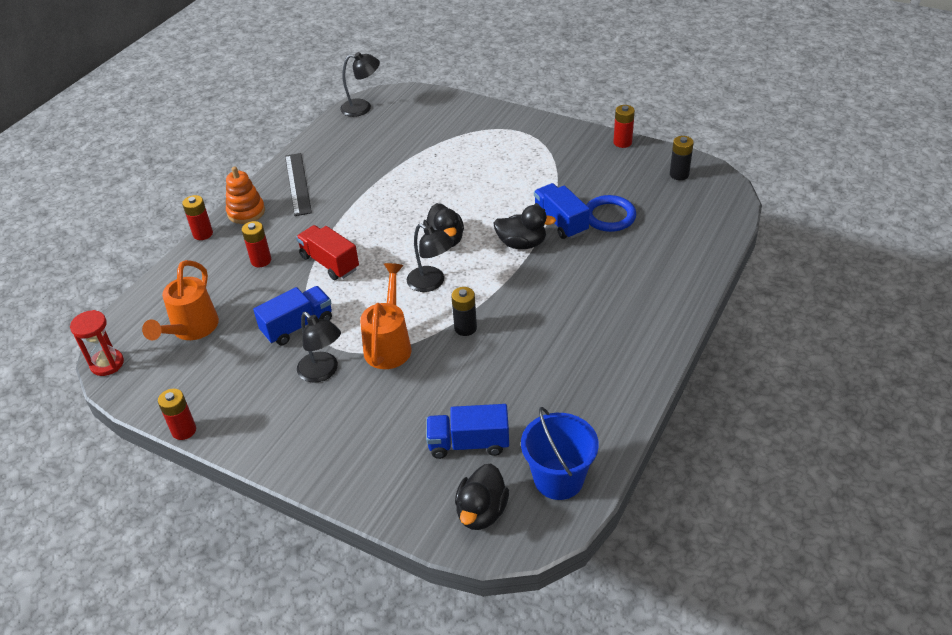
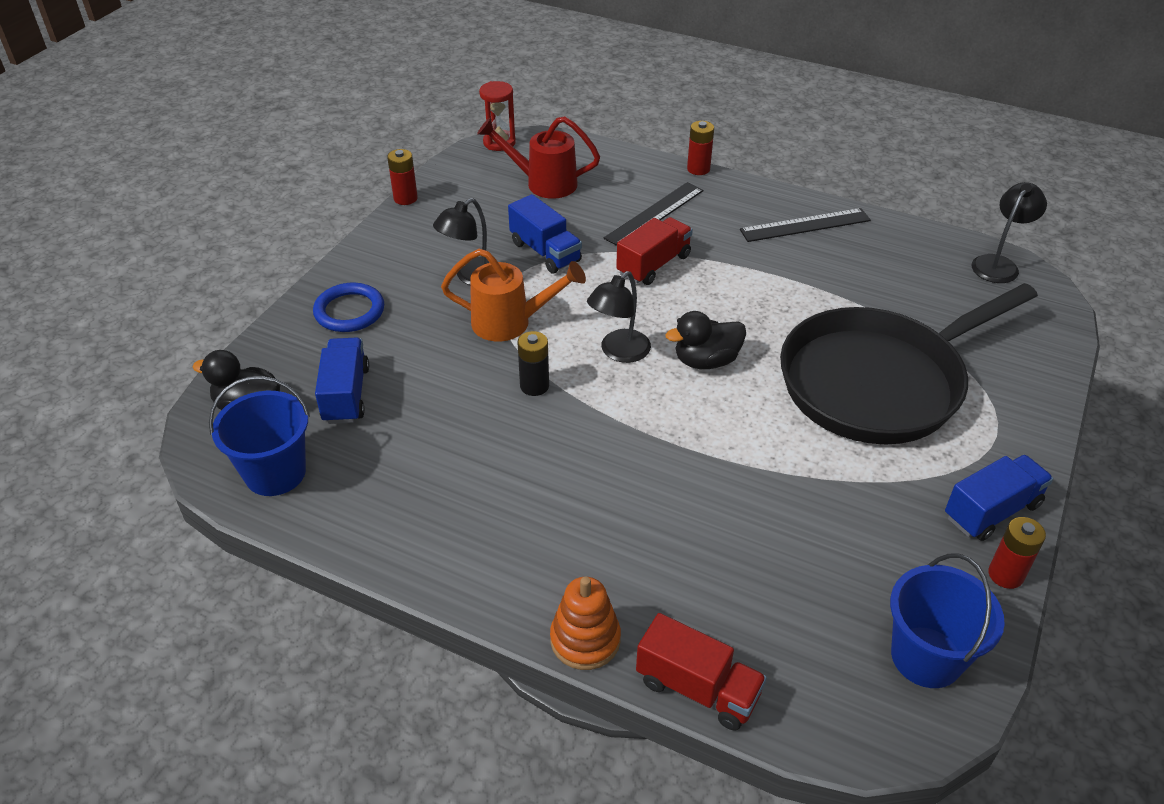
camera: 85 degrees right, 0 degrees up
orange watering can [142,260,219,340] -> red watering can [477,116,600,199]
orange stacking toy [226,166,265,224] -> orange stacking toy moved to [550,577,621,670]
red battery [242,221,271,267] -> black ruler [604,182,704,246]
black lamp [340,52,380,117] -> black lamp turned 135 degrees counterclockwise [972,182,1047,283]
black duck [493,205,556,249] -> none
blue truck [534,183,590,239] -> blue truck moved to [945,455,1053,541]
blue ring [586,195,636,232] -> blue ring moved to [313,283,384,332]
black battery [670,136,694,180] -> blue bucket [890,554,1005,688]
none -> red truck [636,613,767,731]
none -> black pan [780,283,1038,444]

